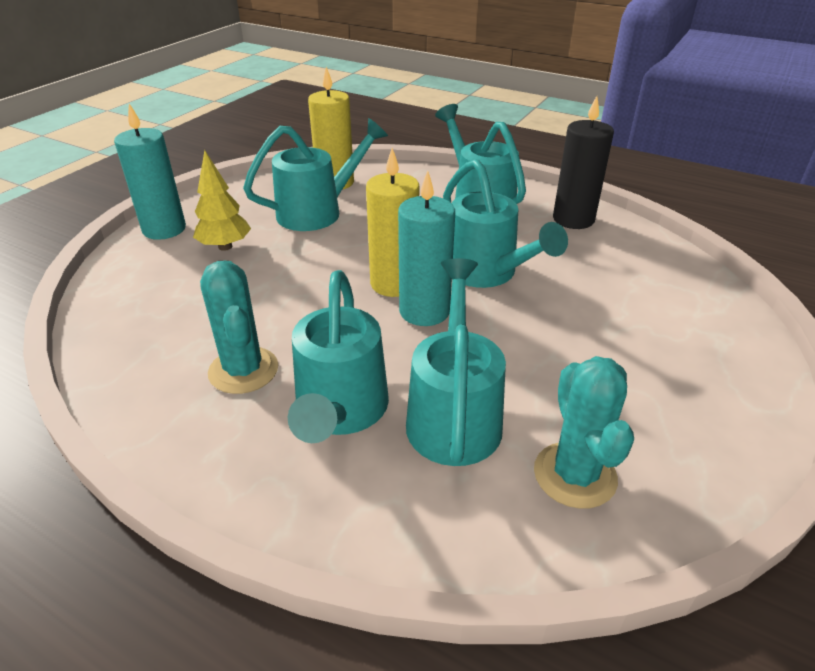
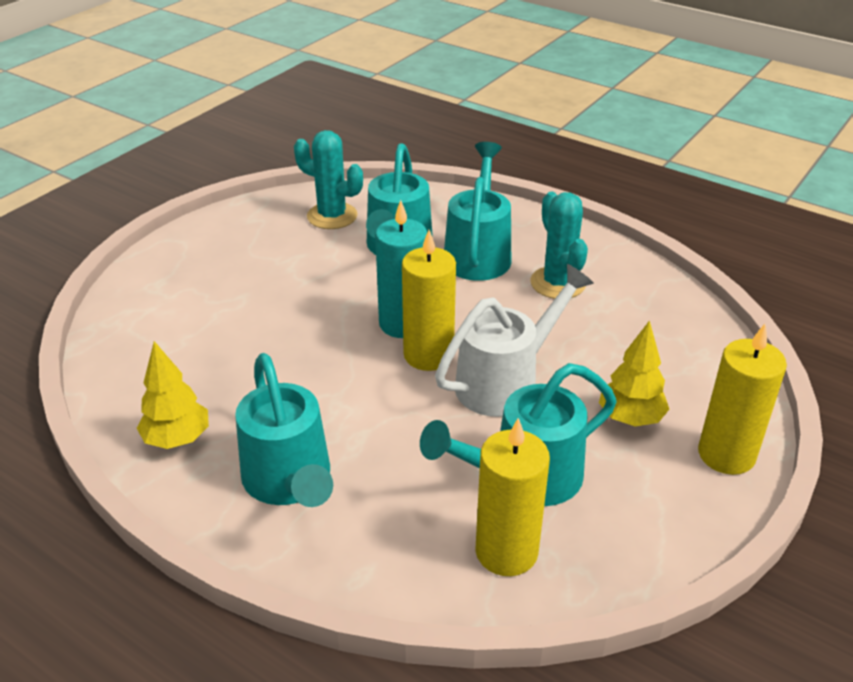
camera: 175 degrees left, 0 degrees up
turquoise candle [114,104,186,240] -> yellow candle [698,324,787,475]
turquoise watering can [443,159,568,288] -> none
turquoise cactus [534,356,634,509] -> turquoise cactus turned 60 degrees counterclockwise [294,130,363,229]
black candle [553,96,614,229] -> yellow tree [137,341,209,449]
none -> white watering can [435,264,594,417]

